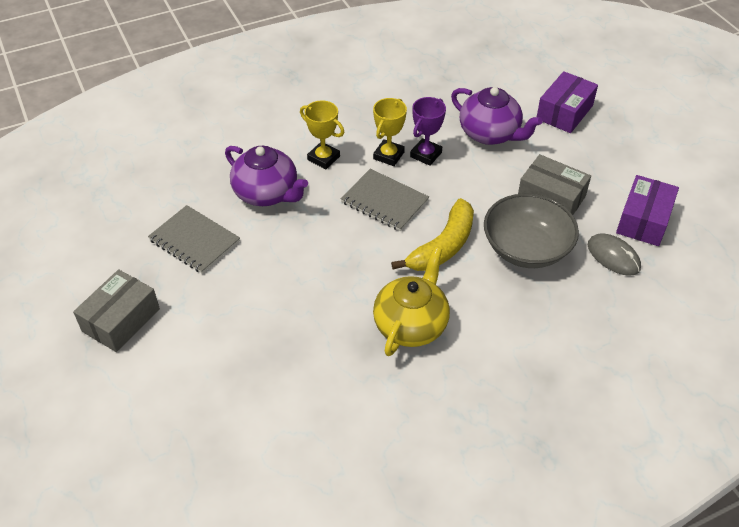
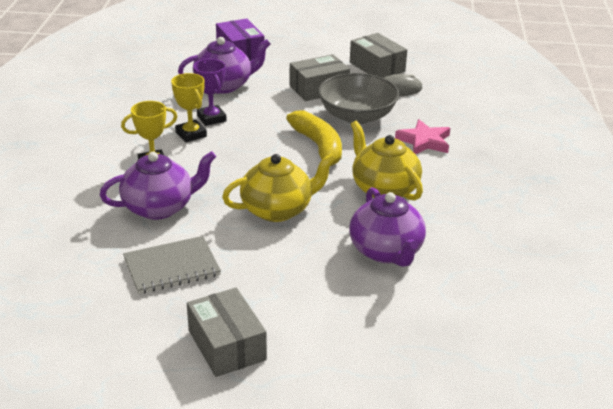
camera: 60 degrees left, 15 degrees down
grey notebook [341,169,429,231] -> none
purple box [616,175,679,246] -> grey box [350,33,407,78]
none -> yellow teapot [222,154,336,222]
none -> purple teapot [349,187,426,267]
none -> pink star [395,119,450,154]

